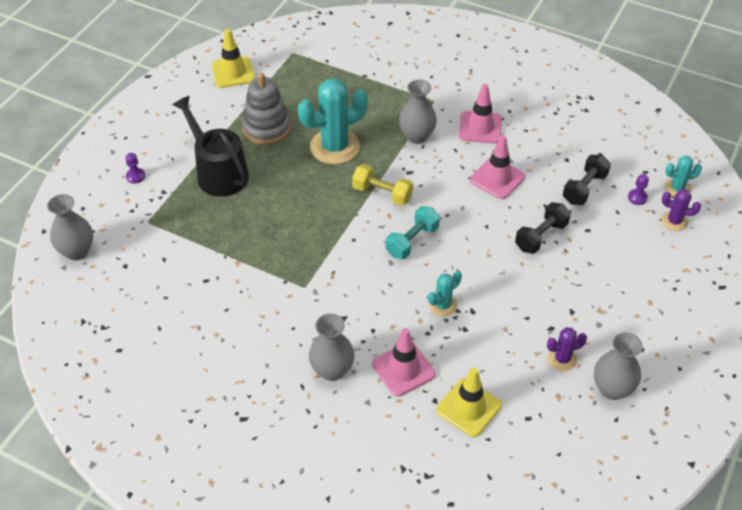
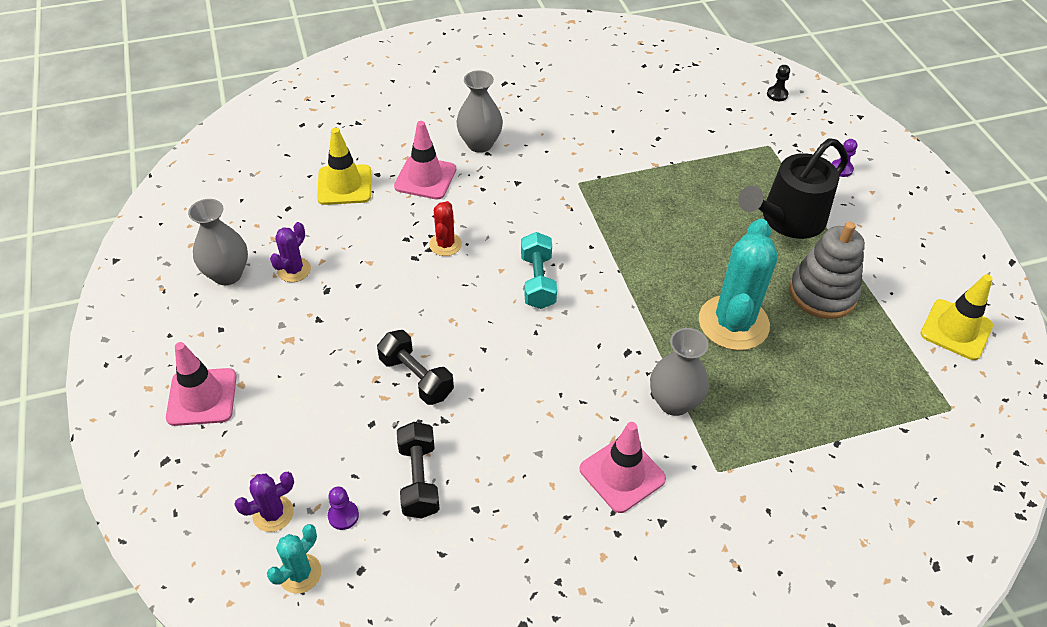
camera: 135 degrees right, 0 degrees up
grey vase [47,194,93,261] -> black pawn [767,65,790,101]
black watering can [172,96,249,197] -> black watering can turned 135 degrees clockwise [738,138,848,239]
yellow dumbbell [352,164,413,206] -> none
turquoise cactus [428,271,462,317] -> red cactus [429,201,462,256]
pink traffic cone [470,135,525,199] -> pink traffic cone moved to [166,342,237,426]
black dumbbell [515,202,571,254] -> black dumbbell turned 45 degrees counterclockwise [377,330,454,405]

